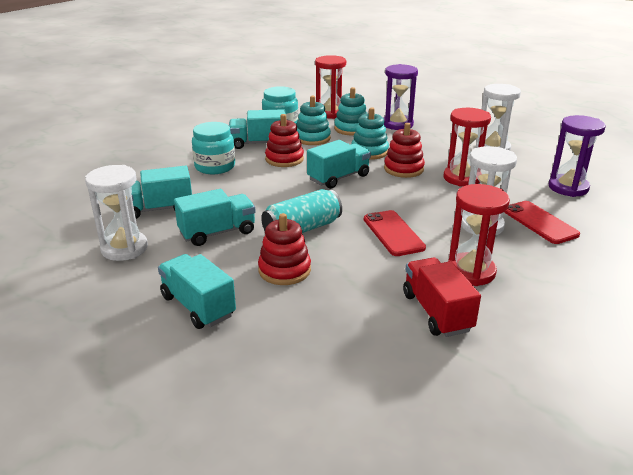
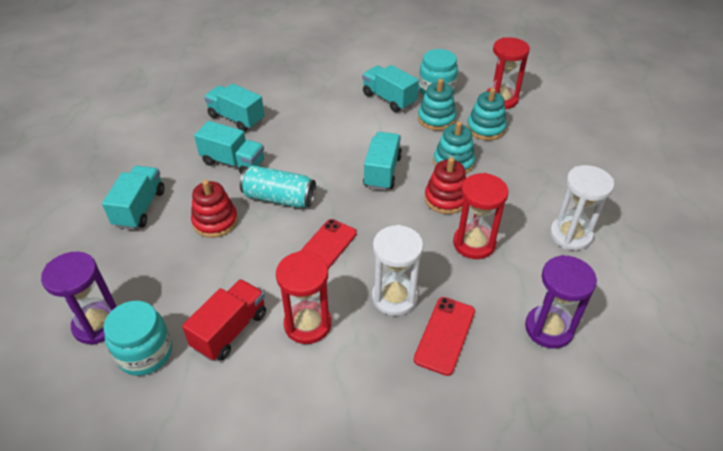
camera: 50 degrees right, 15 degrees up
white hourglass [85,165,148,261] -> none
turquoise jar [192,122,235,174] -> turquoise jar moved to [103,301,172,376]
red stacking toy [265,114,304,167] -> none
turquoise truck [307,140,371,189] -> turquoise truck turned 90 degrees counterclockwise [363,132,402,190]
purple hourglass [384,64,418,130] -> purple hourglass moved to [41,252,117,345]

